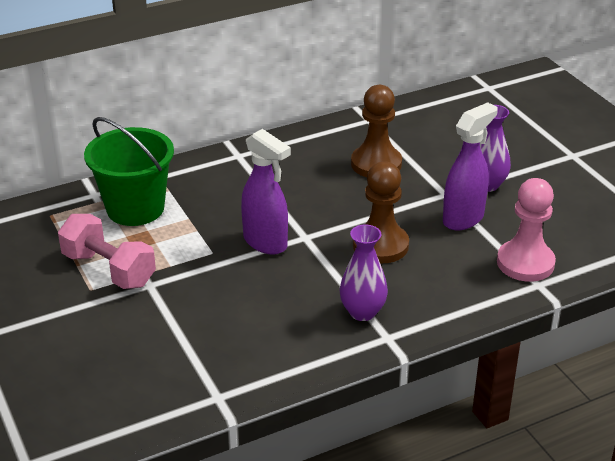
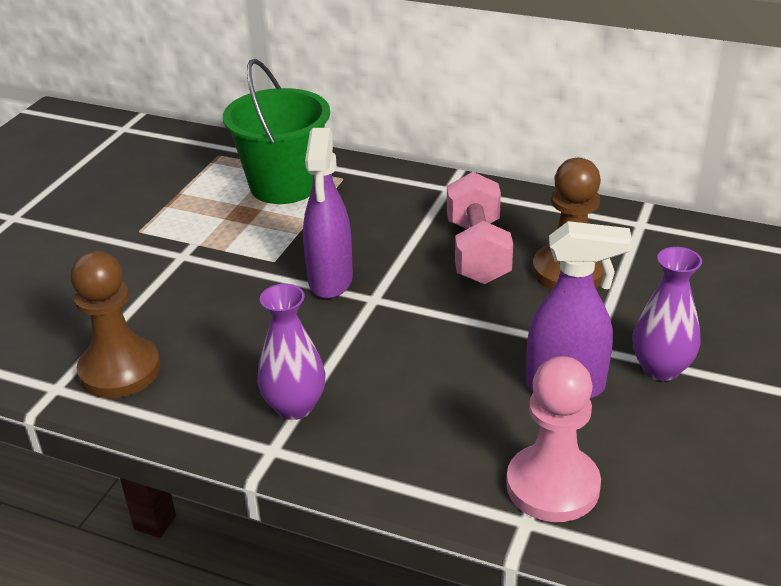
camera: 50 degrees right, 0 degrees up
pink dumbbell [58,214,156,289] -> pink dumbbell moved to [447,172,513,284]
brown pawn [353,161,409,263] -> brown pawn moved to [70,251,161,398]

